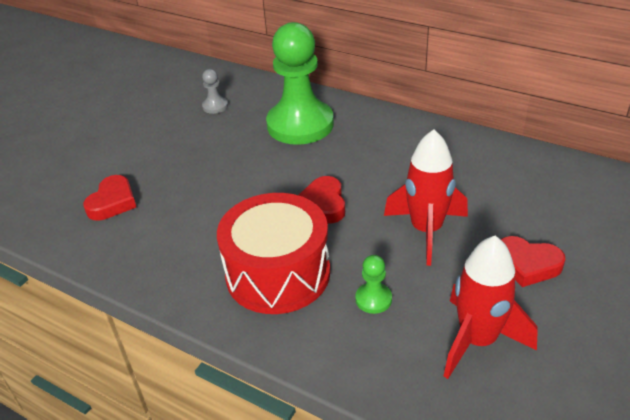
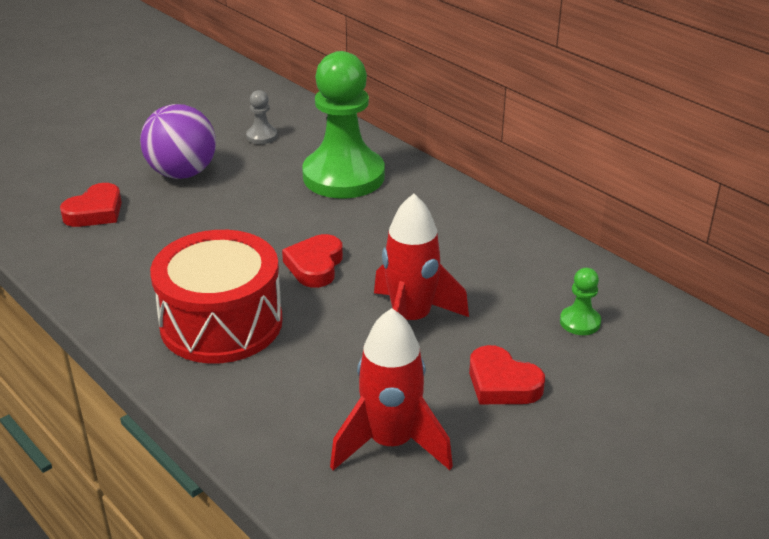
camera: 15 degrees right, 5 degrees down
green pawn [355,255,392,314] -> green pawn moved to [560,268,601,335]
none -> purple ball [140,104,216,179]

